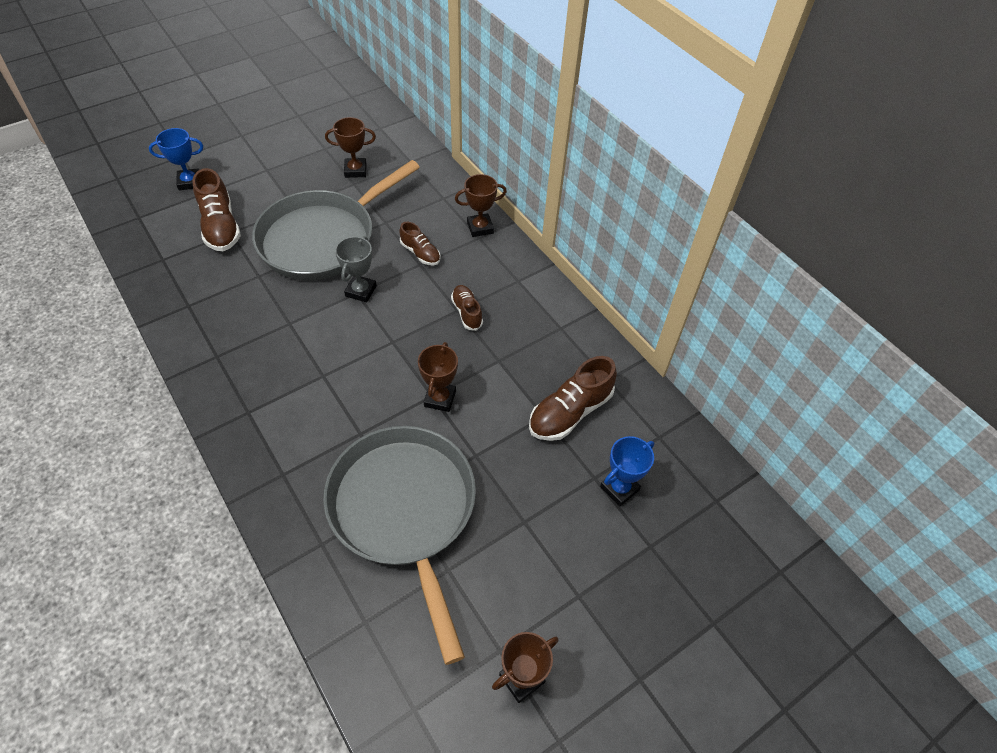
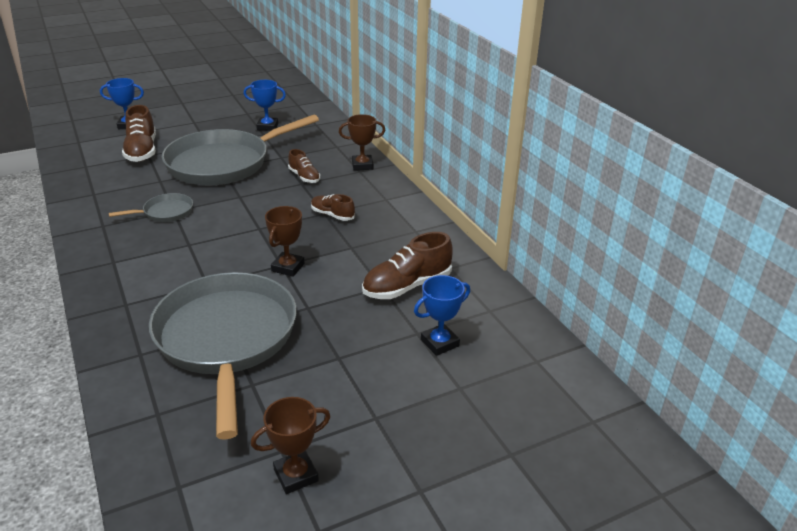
camera: 10 degrees right, 20 degrees down
brown trophy [325,117,376,178] -> blue trophy [244,80,286,131]
grey trophy [335,236,377,302] -> none
brown shoe [451,285,483,331] -> brown shoe turned 45 degrees counterclockwise [311,194,355,221]
none -> grey pan [109,193,193,222]

